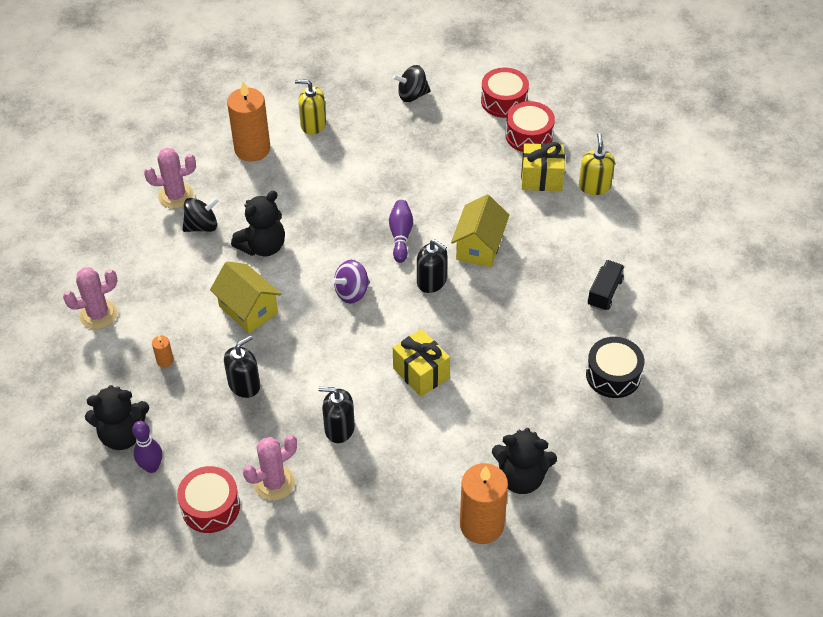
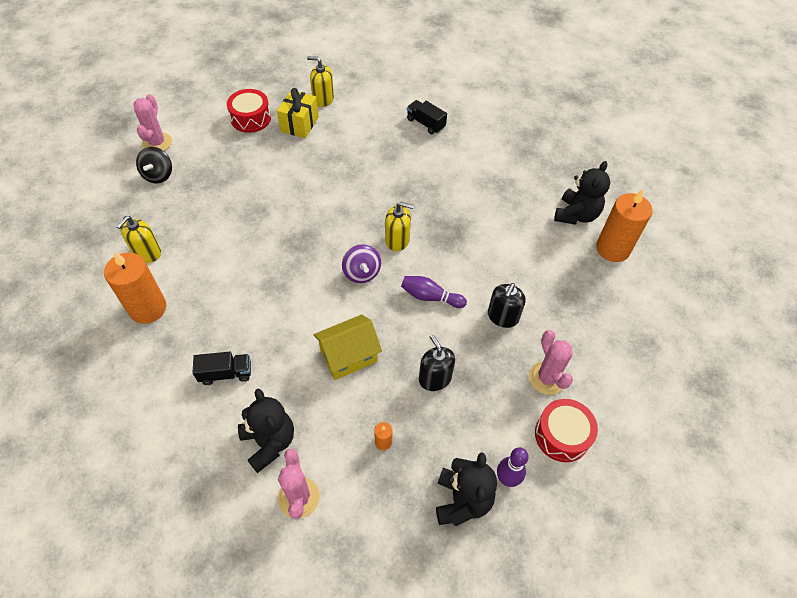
camera: 75 degrees left, 5 degrees up
pink cactus [144,148,196,209] -> pink cactus moved to [134,94,172,151]
black spinning top [183,197,219,232] -> black truck [192,352,251,385]
black teddy bear [231,191,285,256] -> black teddy bear moved to [238,389,294,473]
purple bowling pin [389,200,413,263] -> purple bowling pin moved to [401,276,467,308]
yellow gift [393,329,450,397] -> none
black soap dispenser [417,239,447,293] -> none
yellow house [451,195,509,267] -> none
red drum [481,68,529,118] -> none
black drum [586,337,644,398] -> none
none -> yellow soap dispenser [385,202,414,251]

